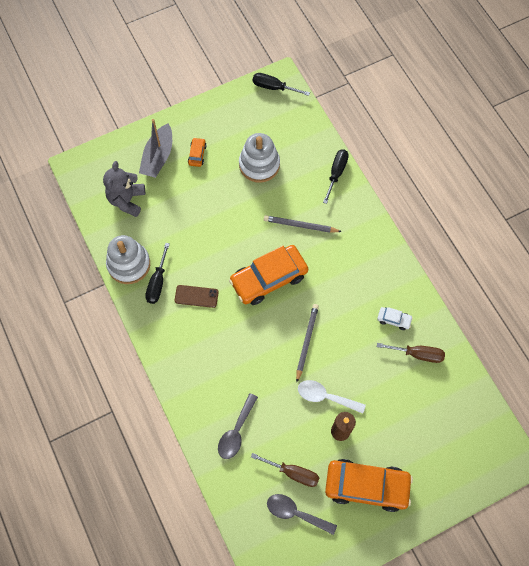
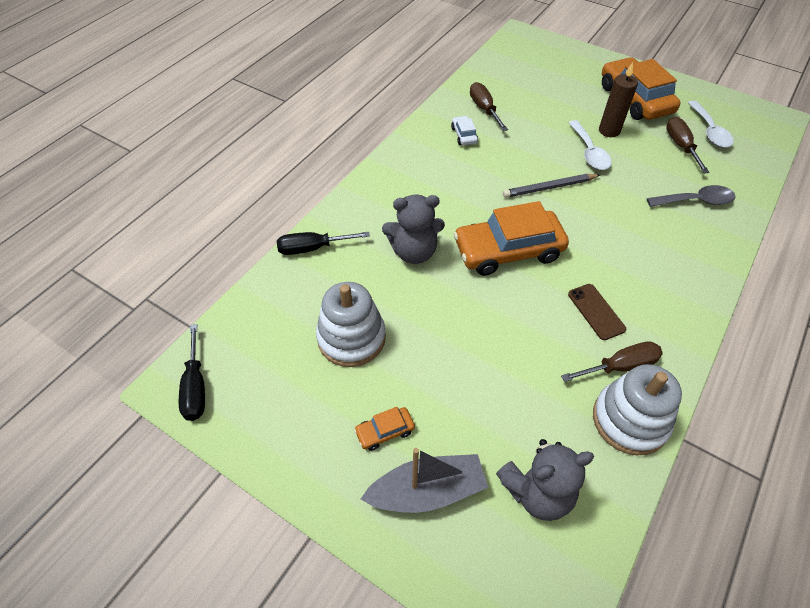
camera: 120 degrees left, 15 degrees down
black screwdriver [145,243,170,304] -> brown screwdriver [561,341,663,382]
orange car [229,245,308,305] -> orange car turned 135 degrees clockwise [454,201,569,276]
grey pencil [264,215,342,233] -> grey teddy bear [382,194,445,264]
grey spoon [267,494,337,535] -> white spoon [688,101,734,148]

